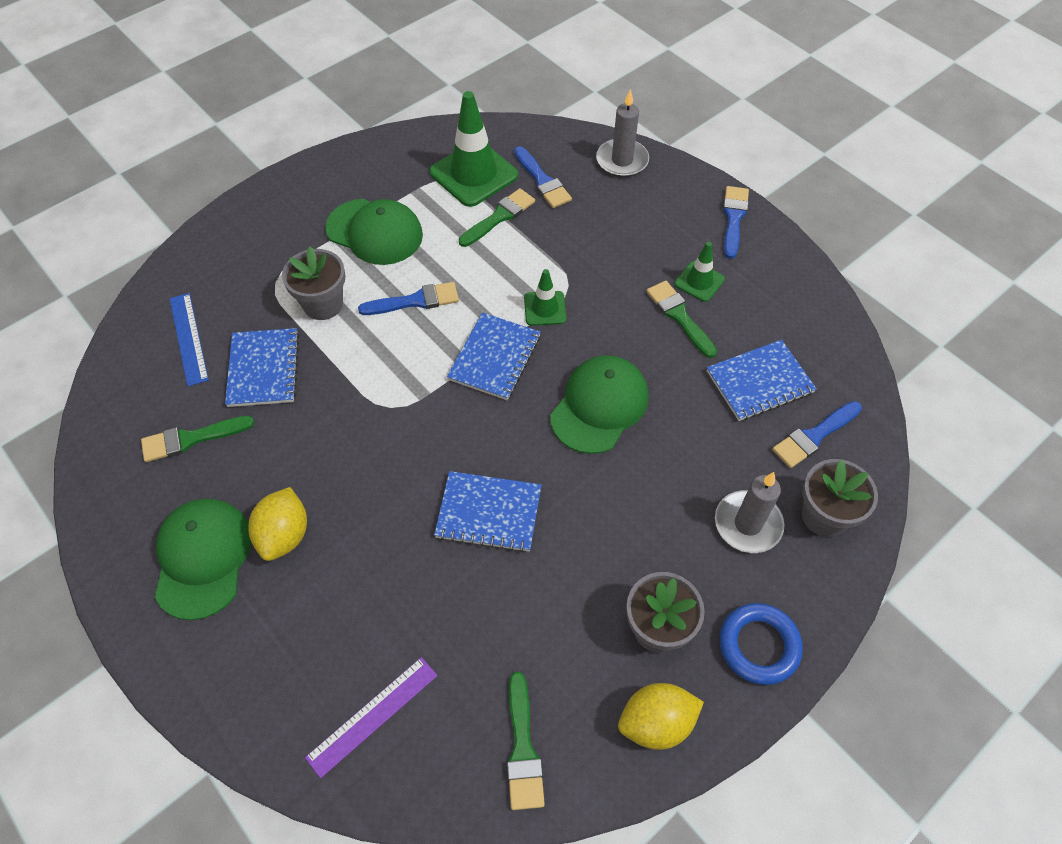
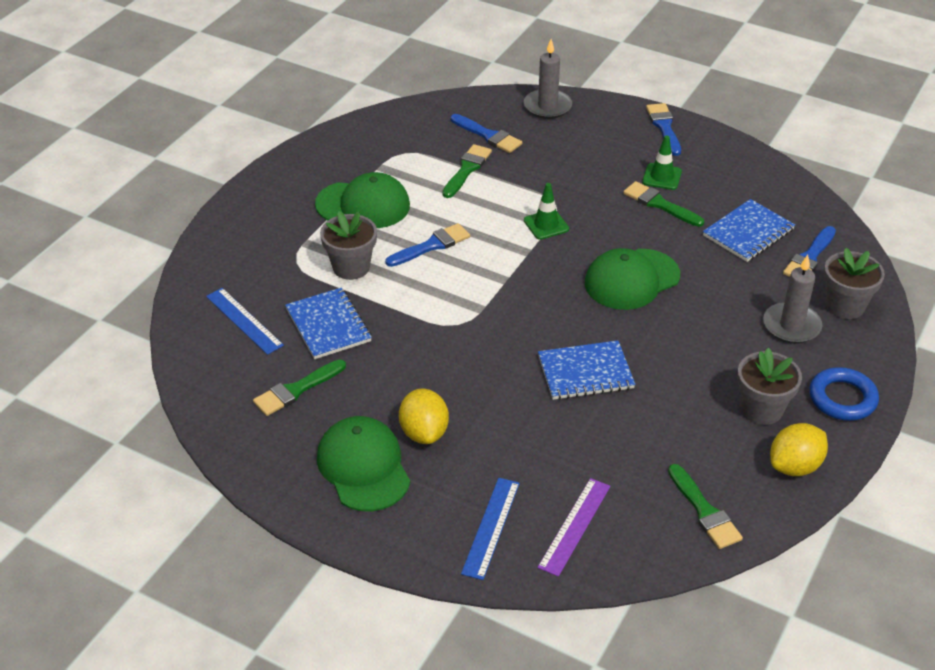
camera: 20 degrees left, 15 degrees down
green traffic cone [429,91,518,207] -> none
blue notebook [447,312,541,400] -> none
green cap [550,355,649,454] -> green cap turned 135 degrees counterclockwise [585,248,680,310]
none -> blue ruler [461,478,520,580]

